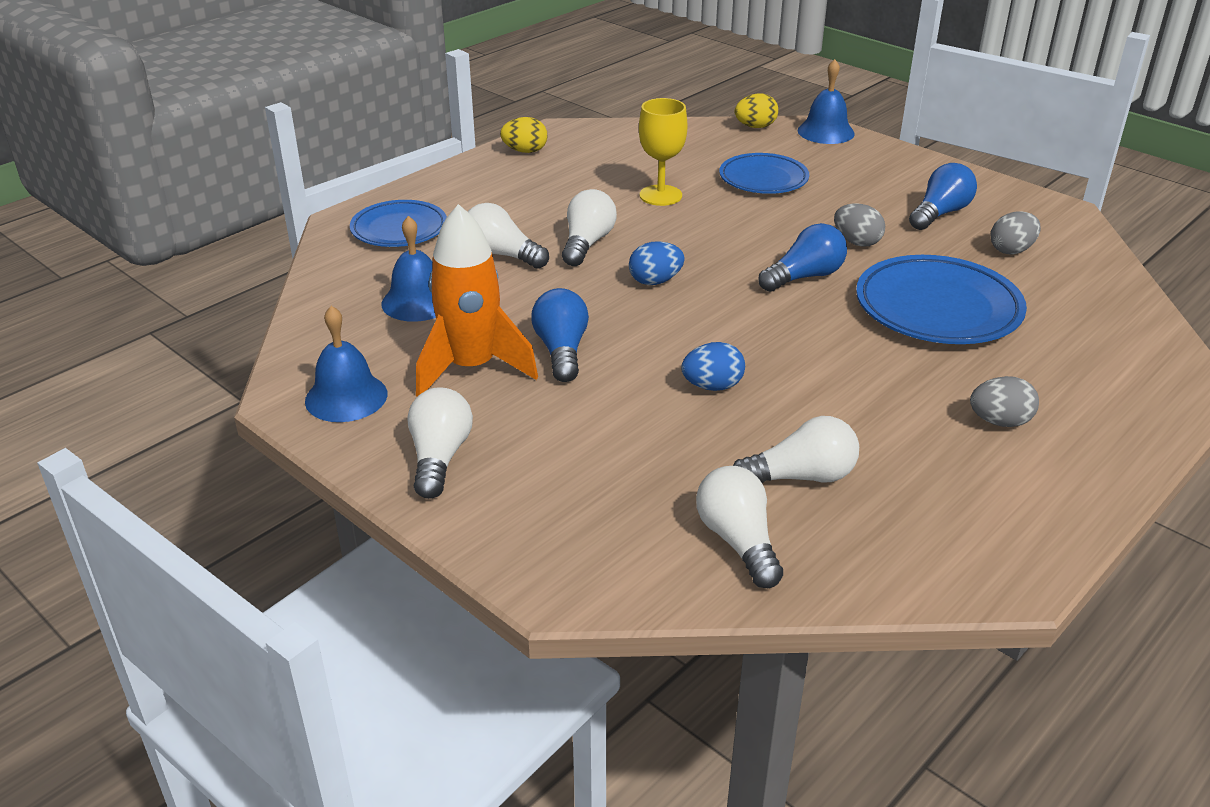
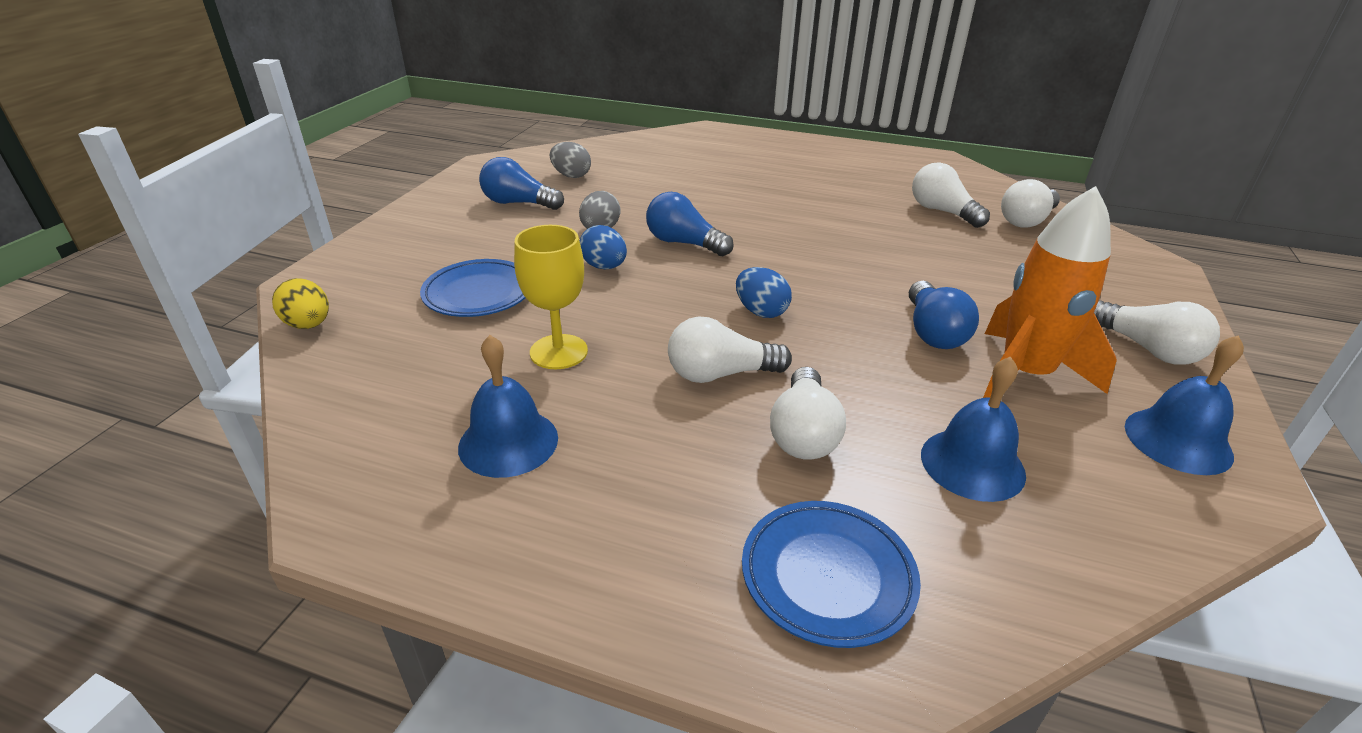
camera: 115 degrees left, 0 degrees up
white light bulb [407,387,473,499] -> white light bulb turned 105 degrees counterclockwise [1094,300,1220,365]
yellow egg [500,117,548,153] -> none
blue light bulb [531,288,589,382] -> blue light bulb turned 60 degrees counterclockwise [909,281,979,349]
blue egg [681,342,745,391] -> blue egg moved to [580,225,627,269]
blue bell [798,59,855,144] -> blue bell moved to [458,335,558,478]
blue plate [856,255,1027,344] -> none
grey egg [970,376,1039,427] -> none

